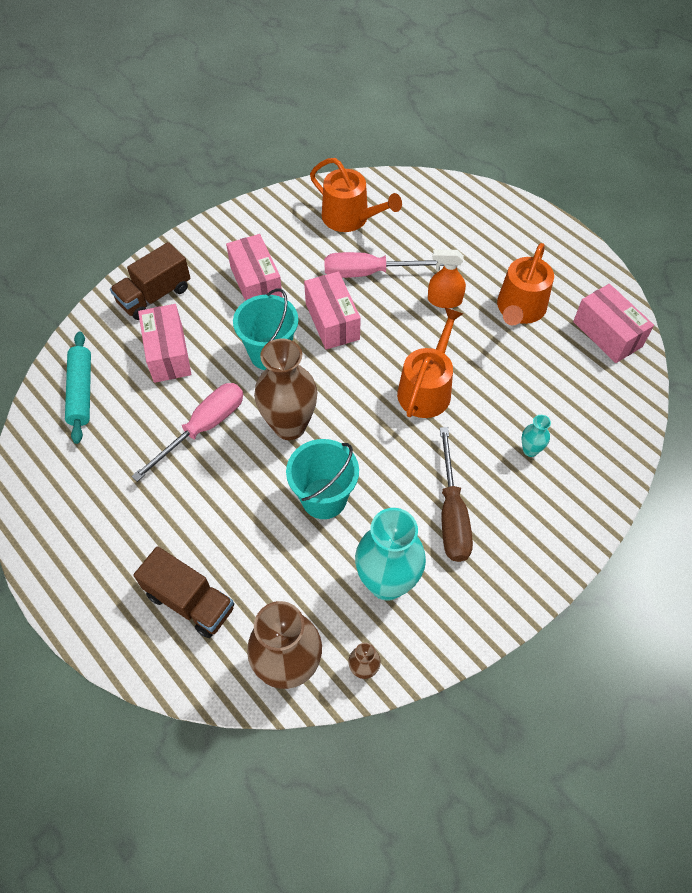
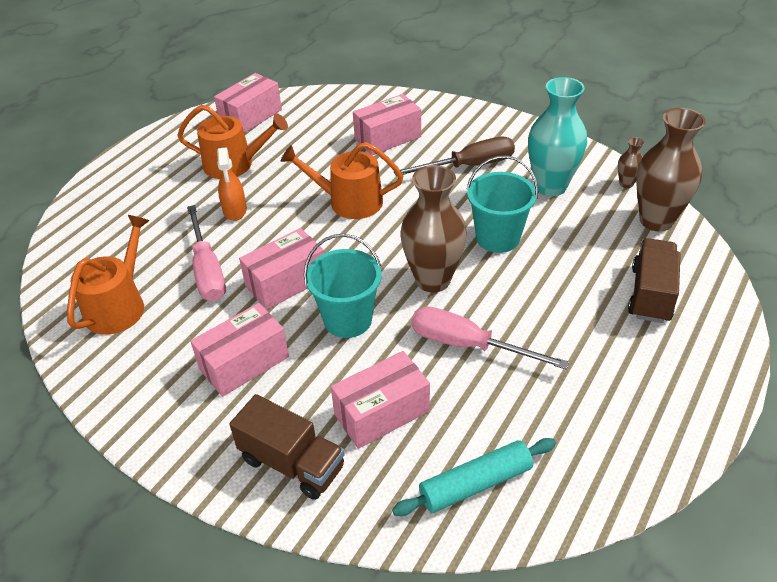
camera: 105 degrees left, 15 degrees down
turquoise vase [522,415,551,457] -> pink box [353,94,421,155]

